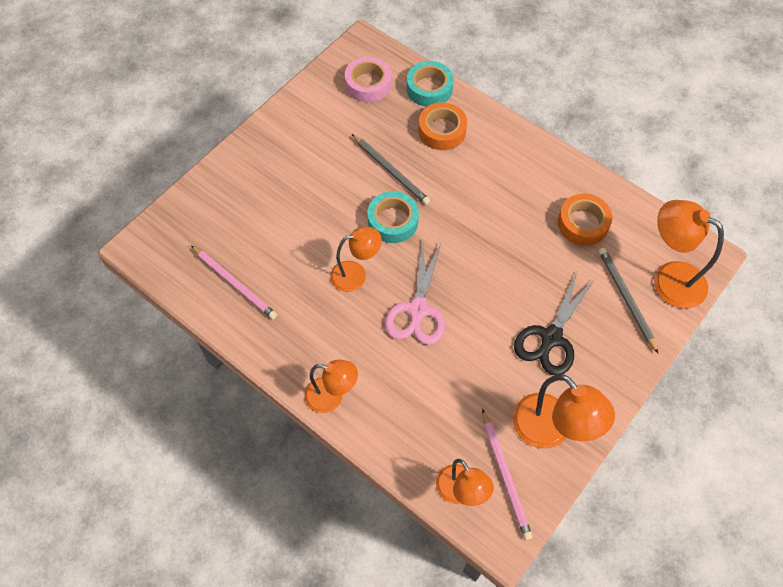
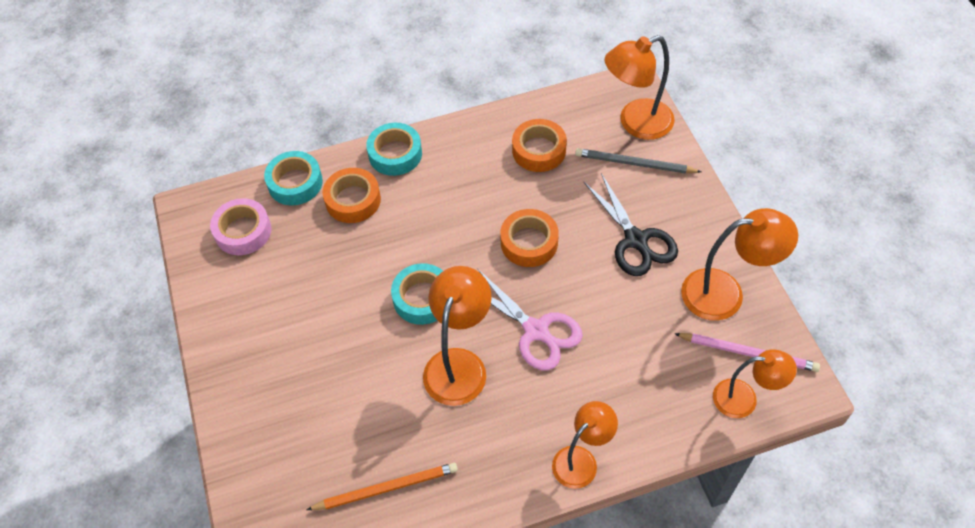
camera: 55 degrees left, 5 degrees down
pink pencil [191,246,277,320] -> orange pencil [306,463,458,510]
orange lamp [330,227,382,292] -> orange lamp [423,266,492,406], size x1.50
grey pencil [352,134,430,205] -> none
none -> turquoise tape [366,123,422,176]
none -> orange tape [500,209,559,267]

